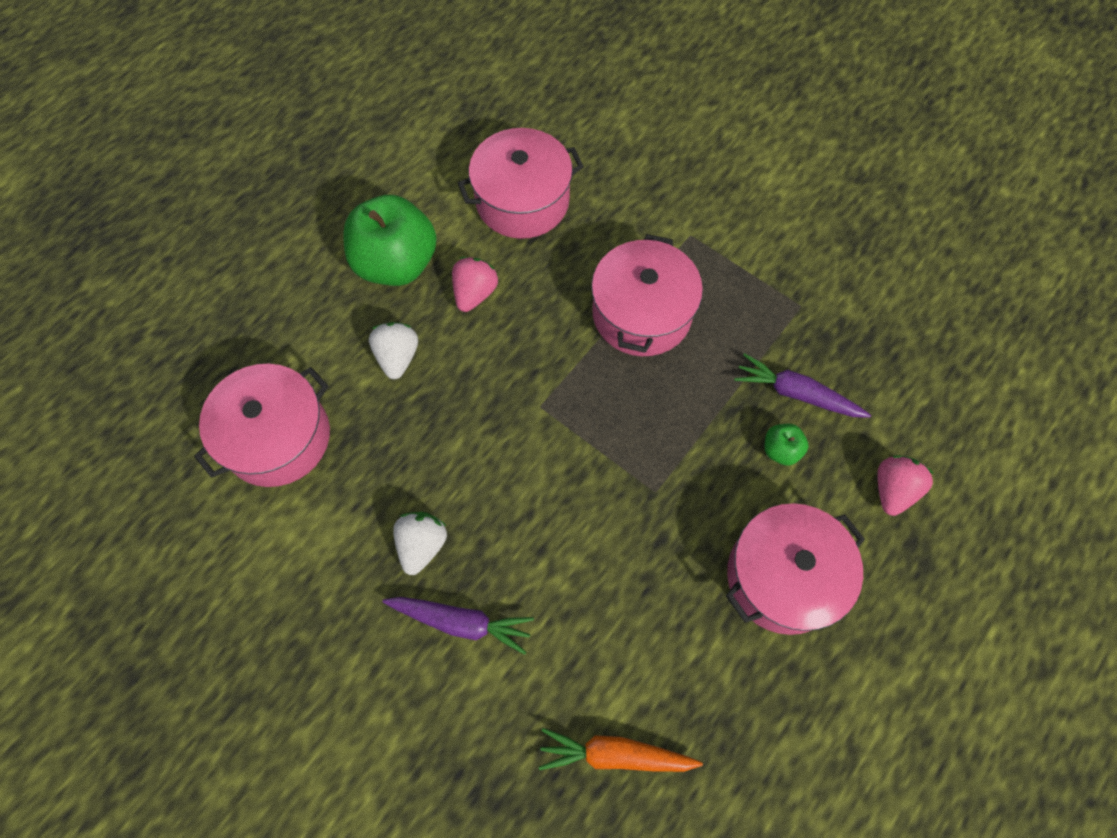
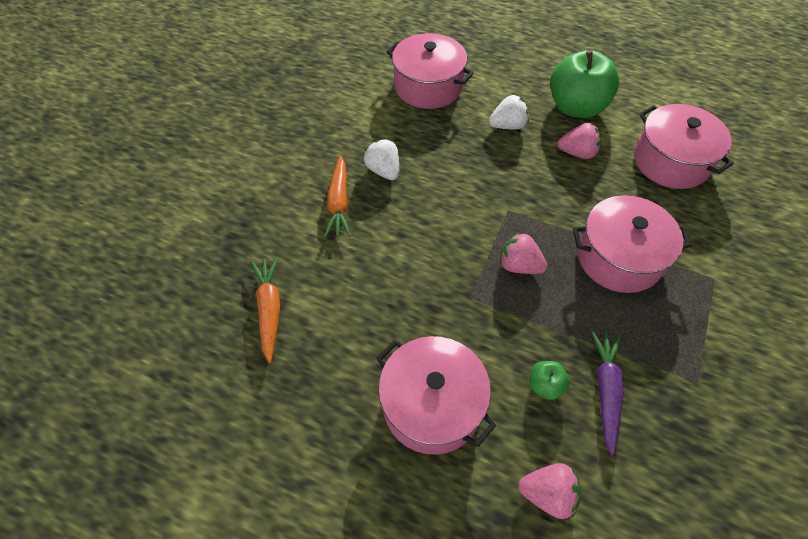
camera: 75 degrees right, 10 degrees down
purple carrot [383,597,534,655] -> orange carrot [324,156,351,238]
white strawberry [393,512,447,575] -> white strawberry turned 120 degrees counterclockwise [363,139,399,180]
none -> pink strawberry [500,232,547,274]

